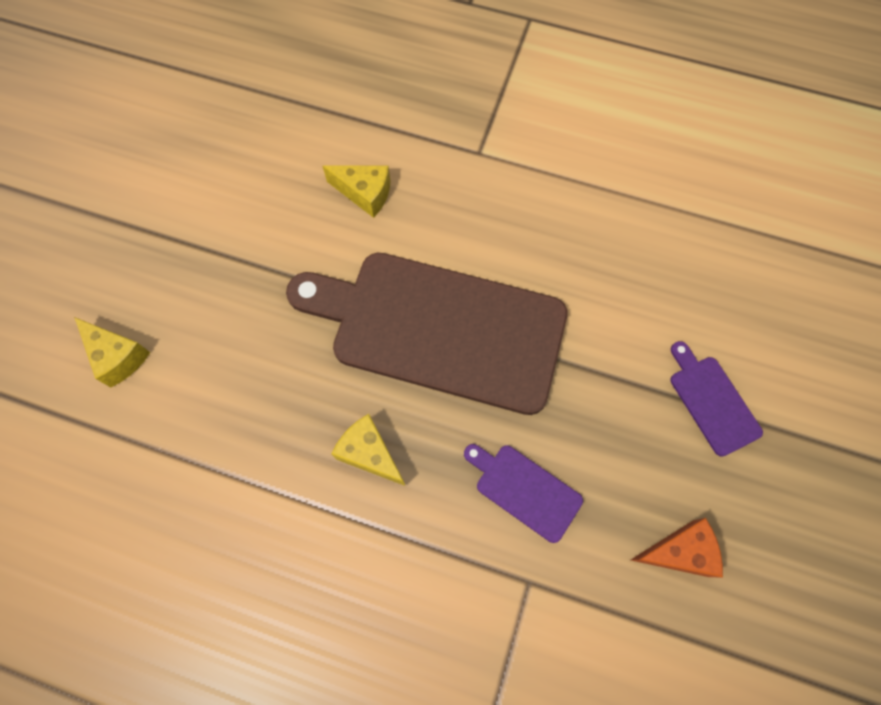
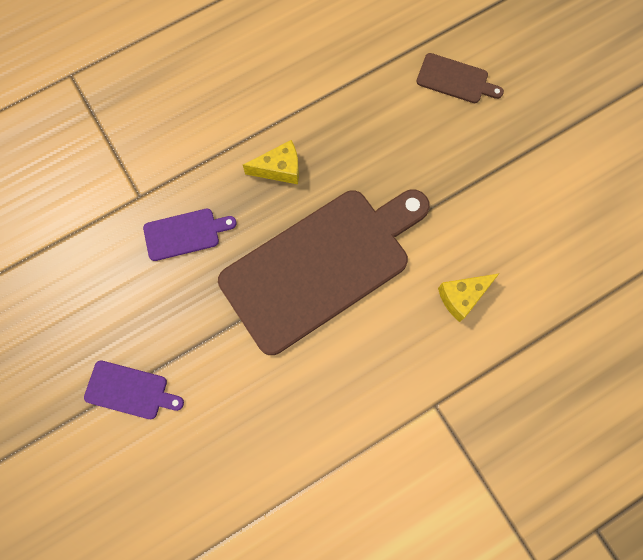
camera: 130 degrees right, 5 degrees up
yellow cheese [74,317,150,387] -> brown cutting board [416,53,504,103]
orange cheese [631,518,723,577] -> none

